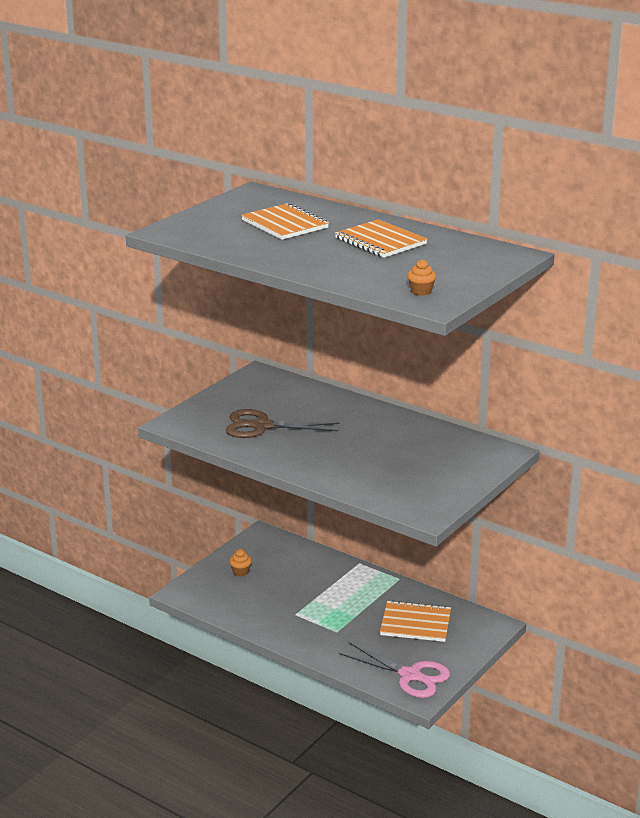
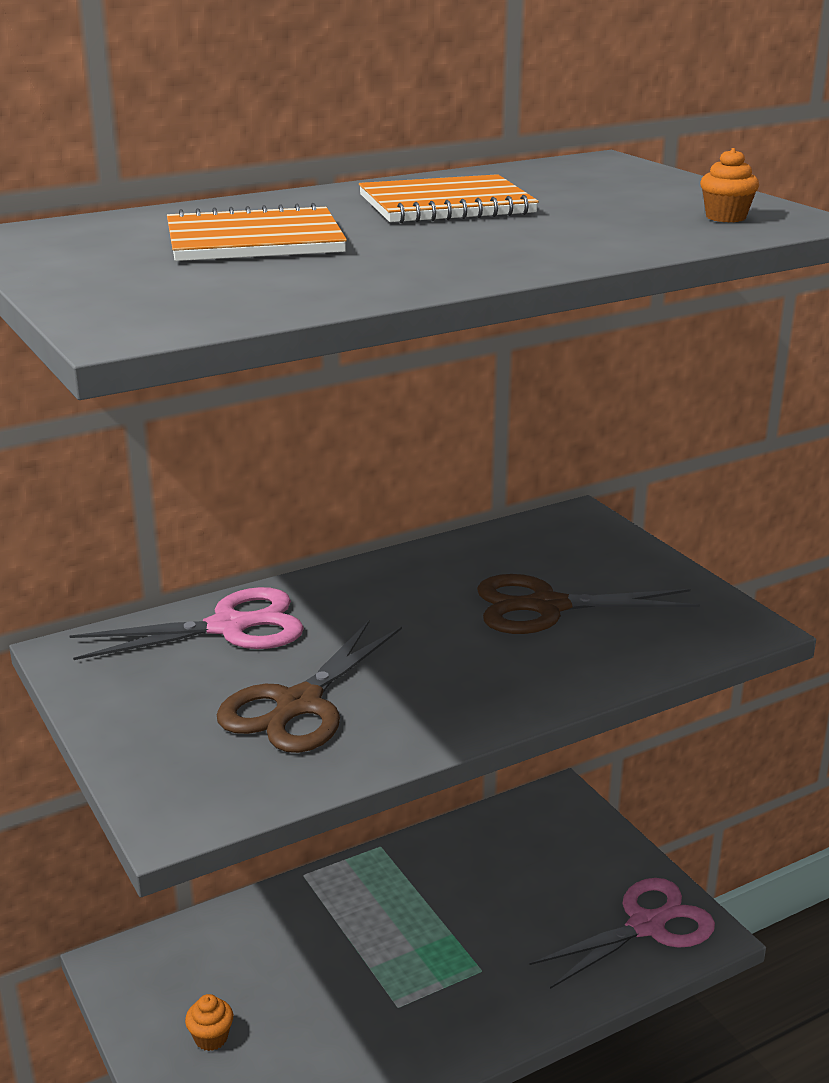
camera: 65 degrees left, 0 degrees up
orange notebook [380,600,451,642] -> none
none -> pink scissors [70,587,304,660]
none -> brown scissors [477,574,700,634]

